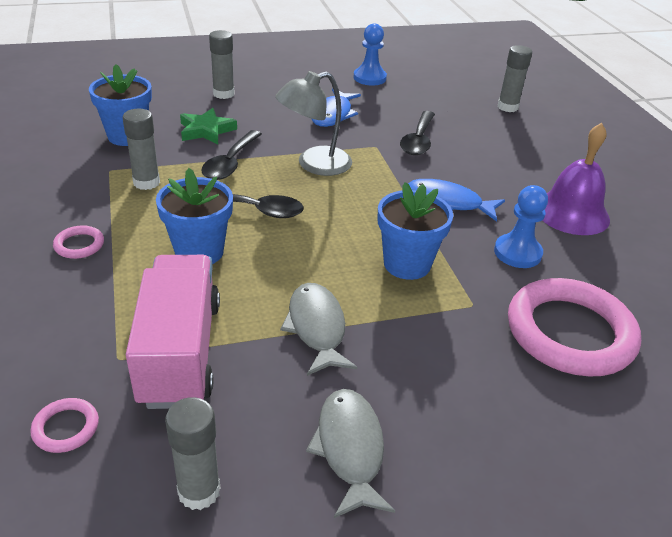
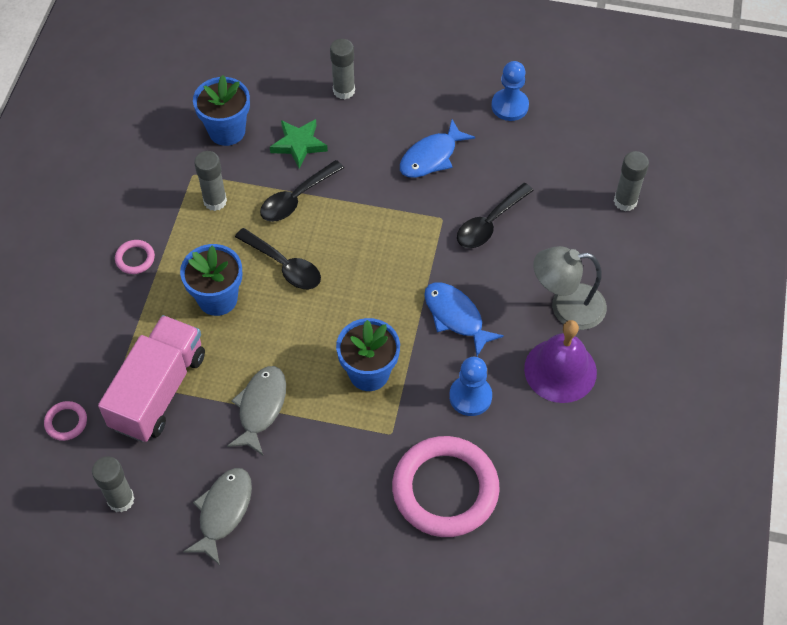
camera: 30 degrees right, 20 degrees up
grey lamp [275,71,352,176] -> grey lamp moved to [533,246,607,330]

